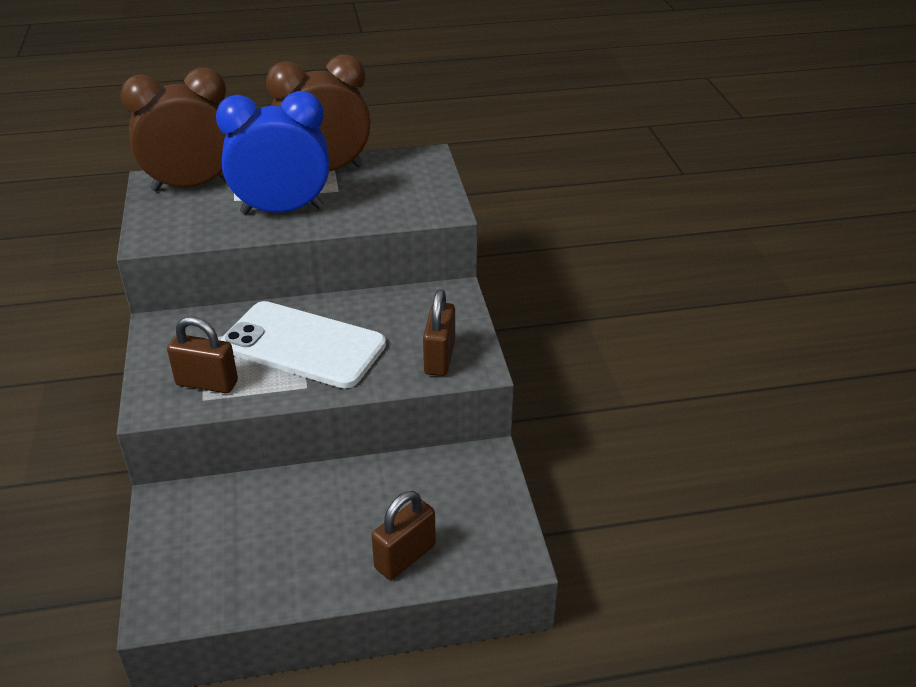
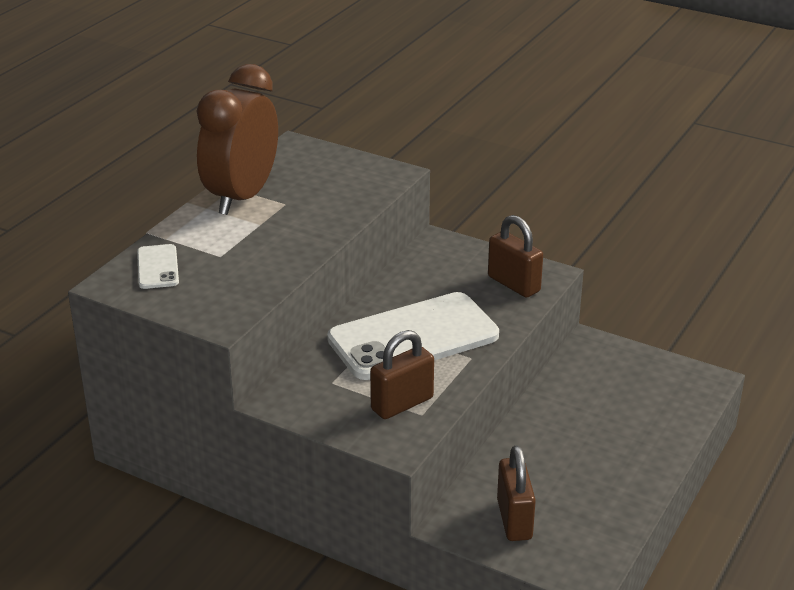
camera: 50 degrees left, 5 degrees down
brown clock [120,67,226,192] -> white phone [137,244,179,289]
blue clock [216,91,329,215] -> none
brown padlock [371,491,436,580] -> brown padlock moved to [497,445,536,541]

